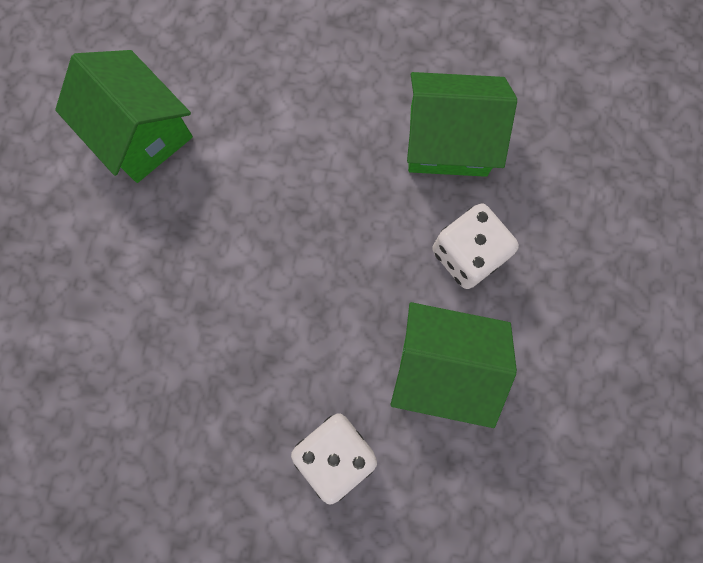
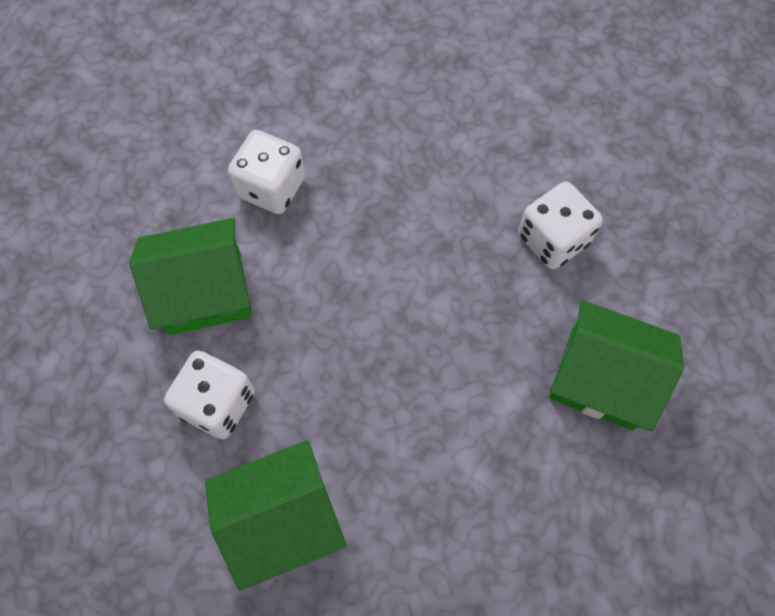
camera: 155 degrees right, 10 degrees down
none -> white dice [518,181,603,269]

